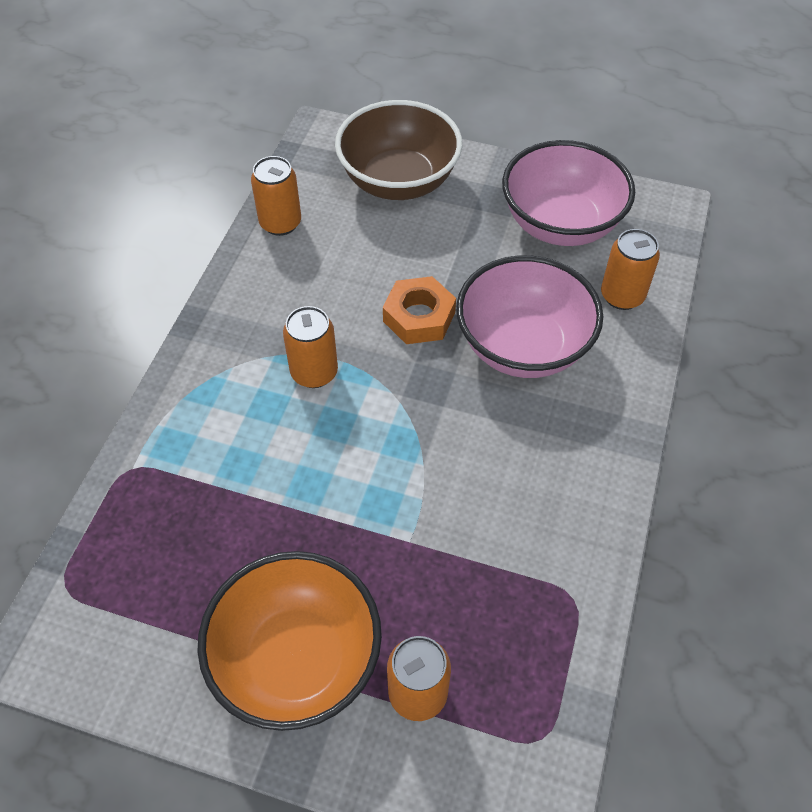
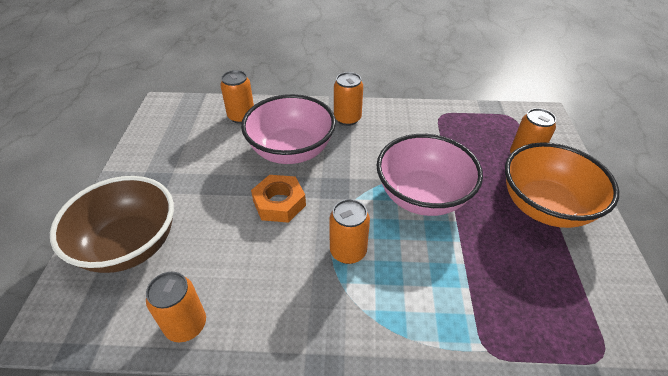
camera: 105 degrees left, 10 degrees down
pink bowl [502,140,635,246] -> pink bowl moved to [376,134,483,216]
none -> orange can [334,72,363,126]

